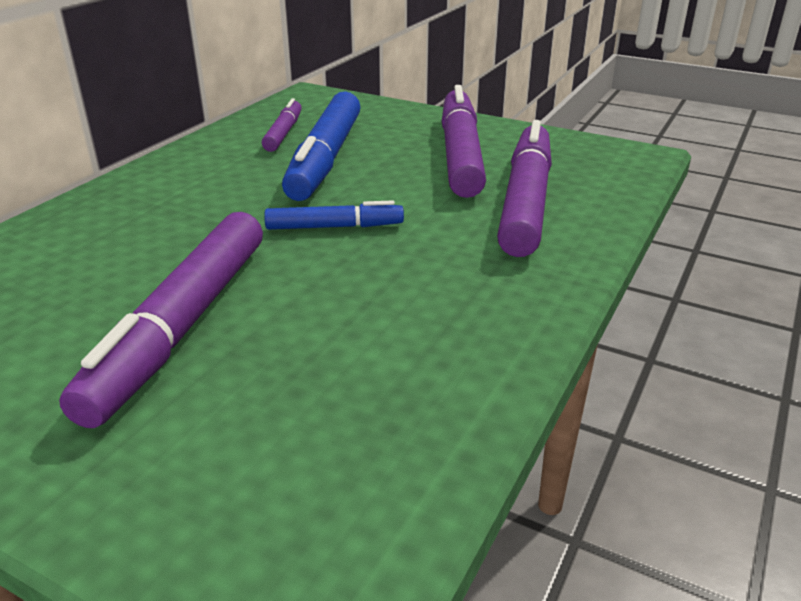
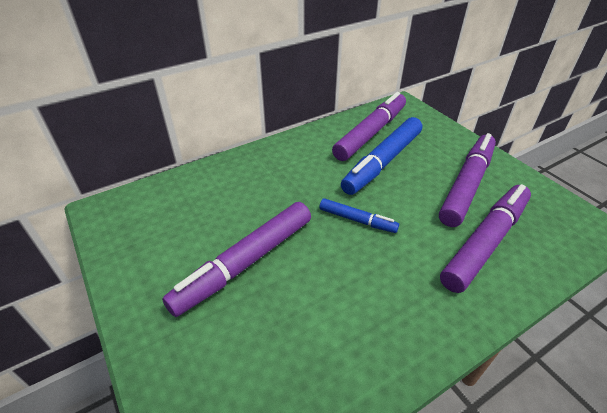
camera: 30 degrees right, 10 degrees up
purple marker [262,98,302,152] -> purple marker [332,92,406,161], size x1.90

